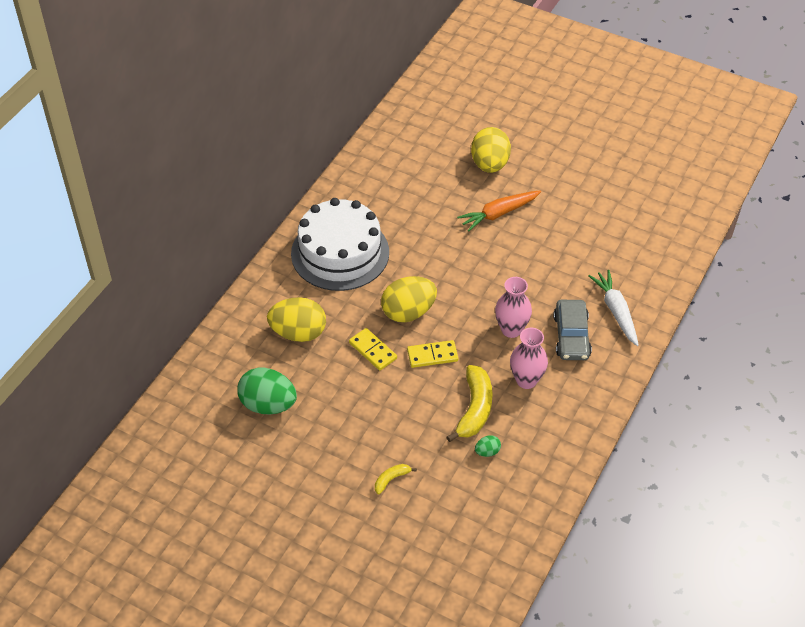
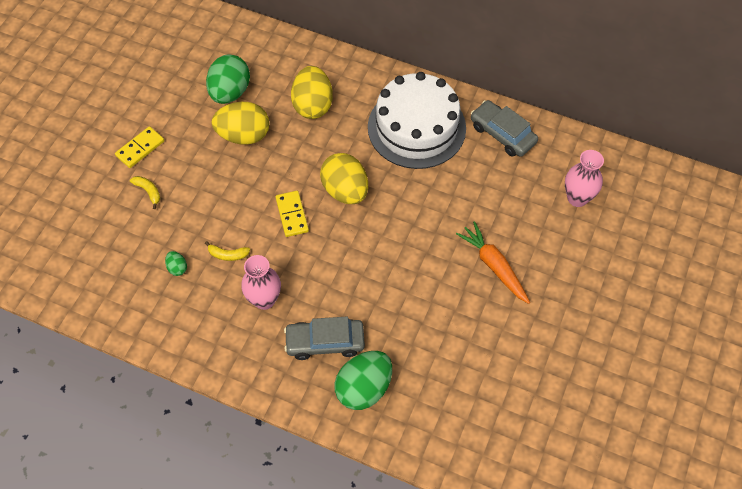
camera: 85 degrees right, 10 degrees up
yellow domino [349,328,397,370] -> yellow domino moved to [115,126,164,168]
yellow banana [447,365,493,442] -> yellow banana [205,241,250,261], size x0.50
yellow egg [471,127,511,173] -> yellow egg moved to [211,102,269,145]
pink vase [495,277,532,338] -> pink vase moved to [565,150,604,207]
white carrot [588,270,639,346] -> green egg [334,351,392,410]
none -> grey car [471,100,538,157]

